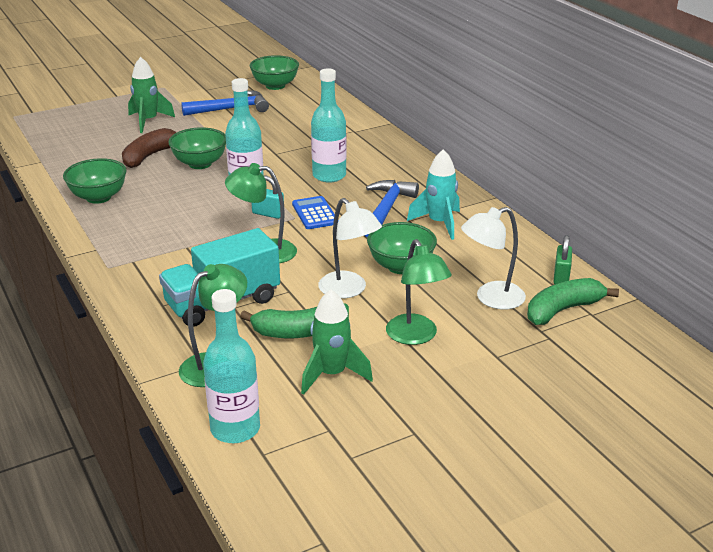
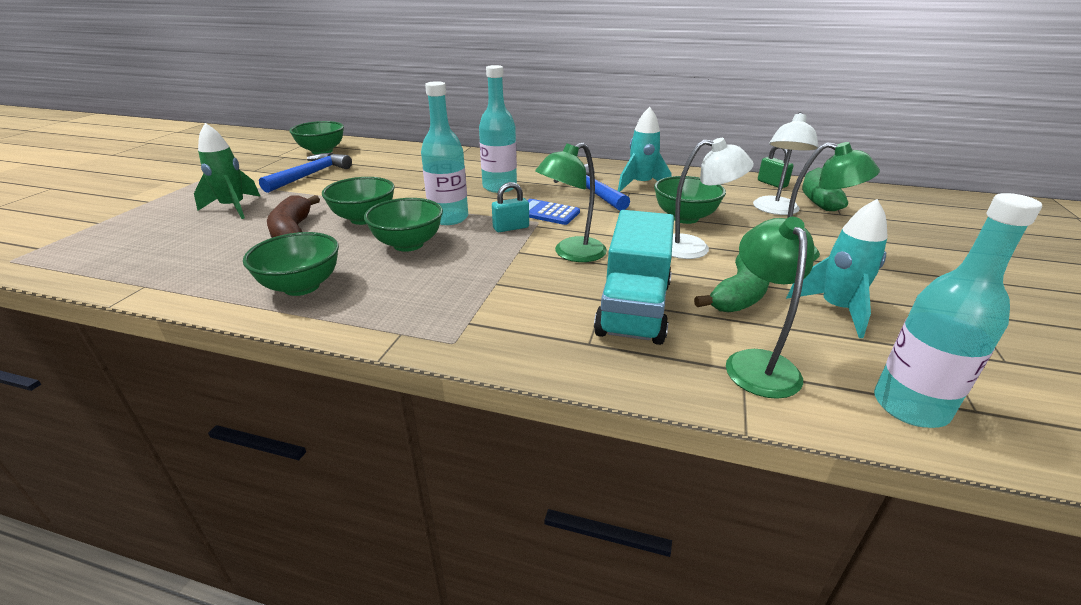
camera: 45 degrees left, 0 degrees up
green rocket [301,289,373,395] -> turquoise rocket [786,199,887,338]
none -> green bowl [364,198,443,252]

